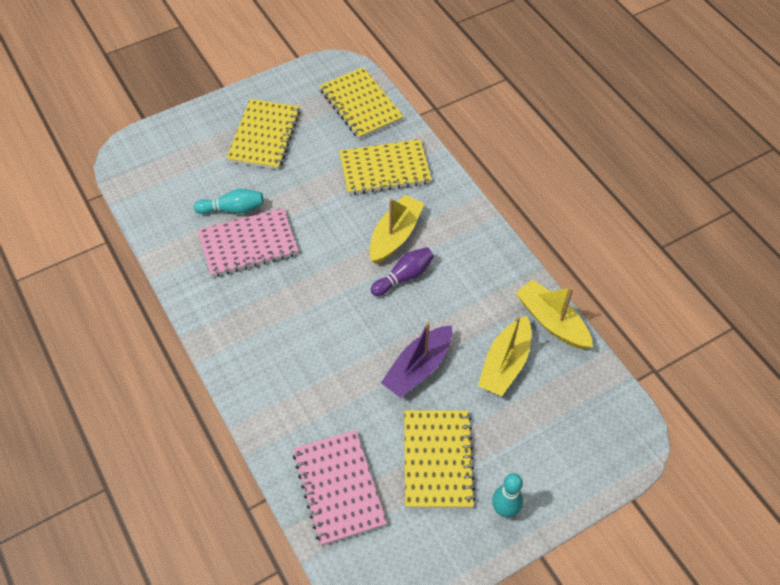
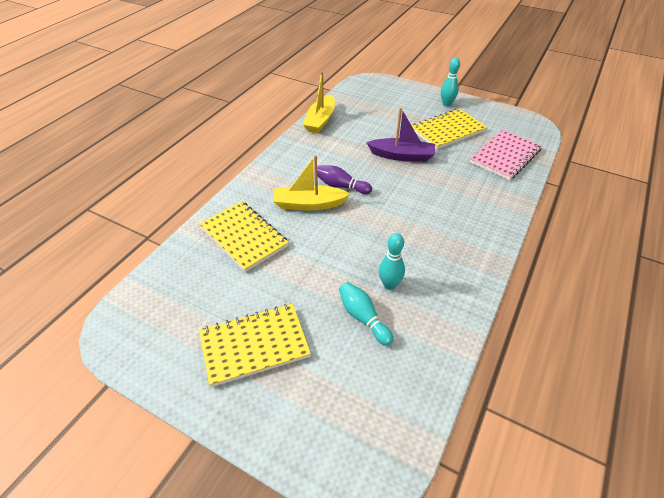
camera: 120 degrees left, 10 degrees down
pink notebook [198,208,298,277] -> turquoise bowling pin [379,233,405,290]
yellow notebook [319,67,404,139] -> none
yellow boat [478,316,531,396] -> none

